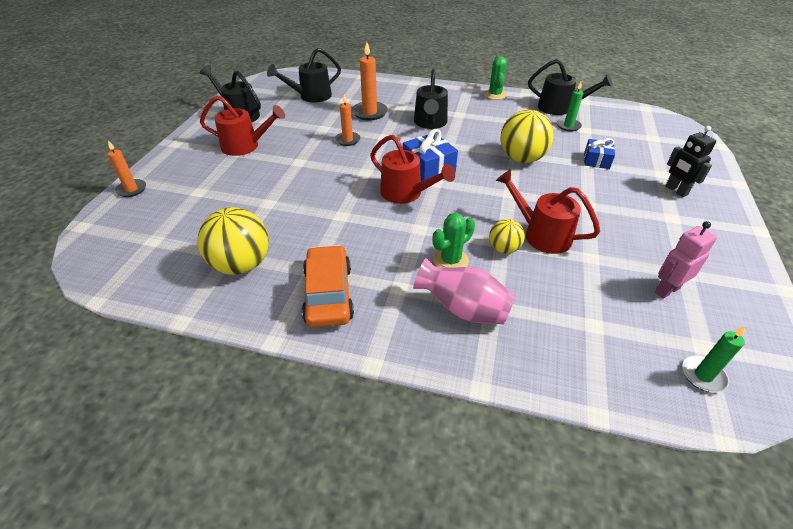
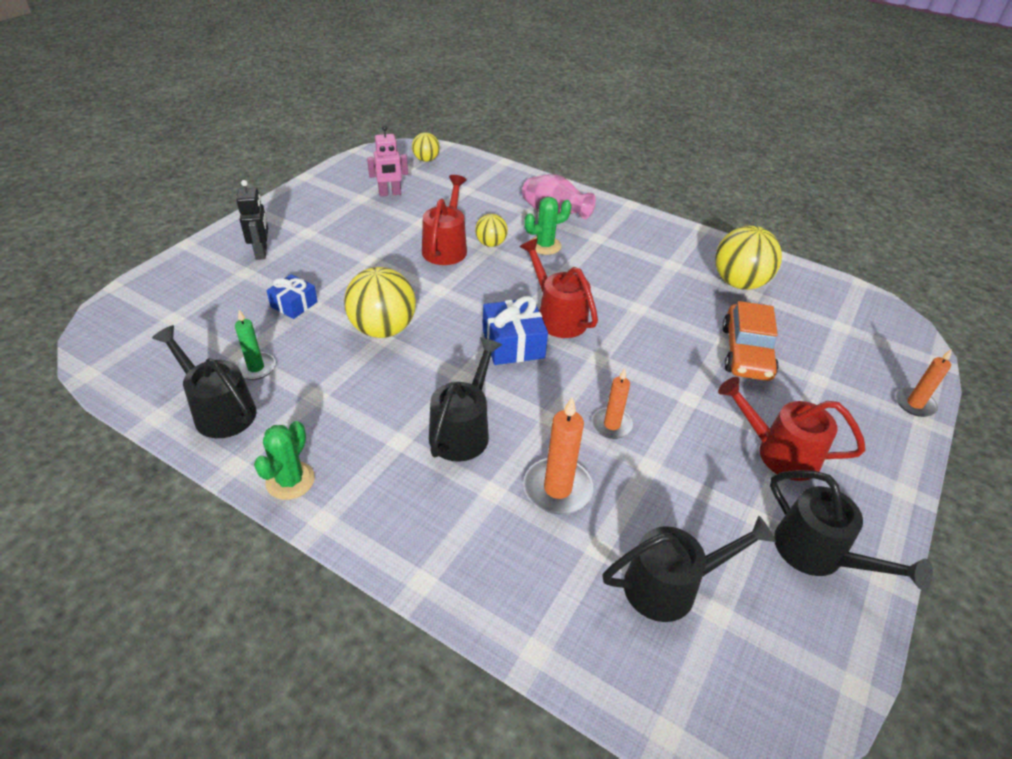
camera: 165 degrees left, 0 degrees up
orange car [302,245,354,328] -> orange car moved to [722,301,779,381]
red watering can [496,169,600,254] -> red watering can turned 135 degrees counterclockwise [422,175,467,265]
green candle [682,325,746,393] -> yellow ball [412,132,440,162]

